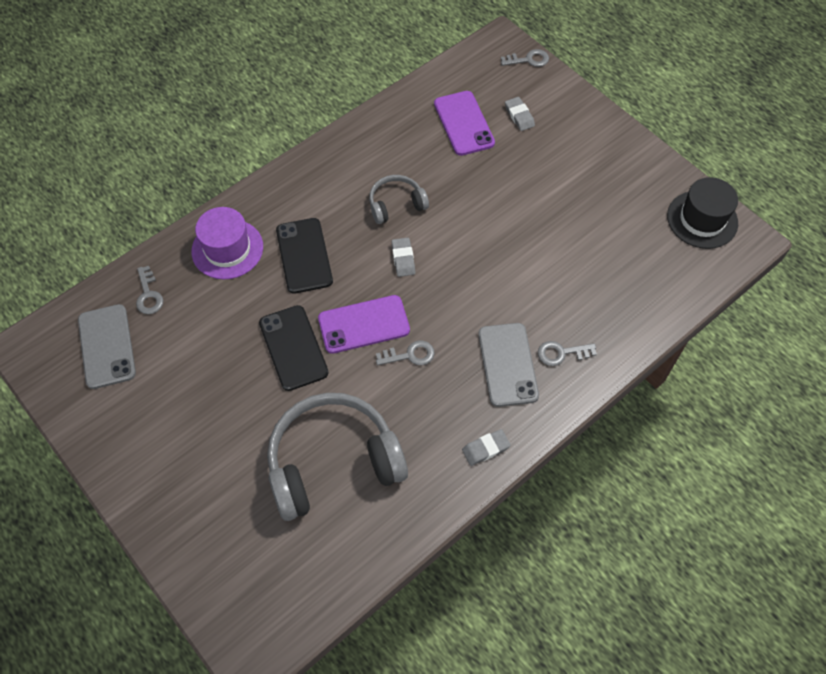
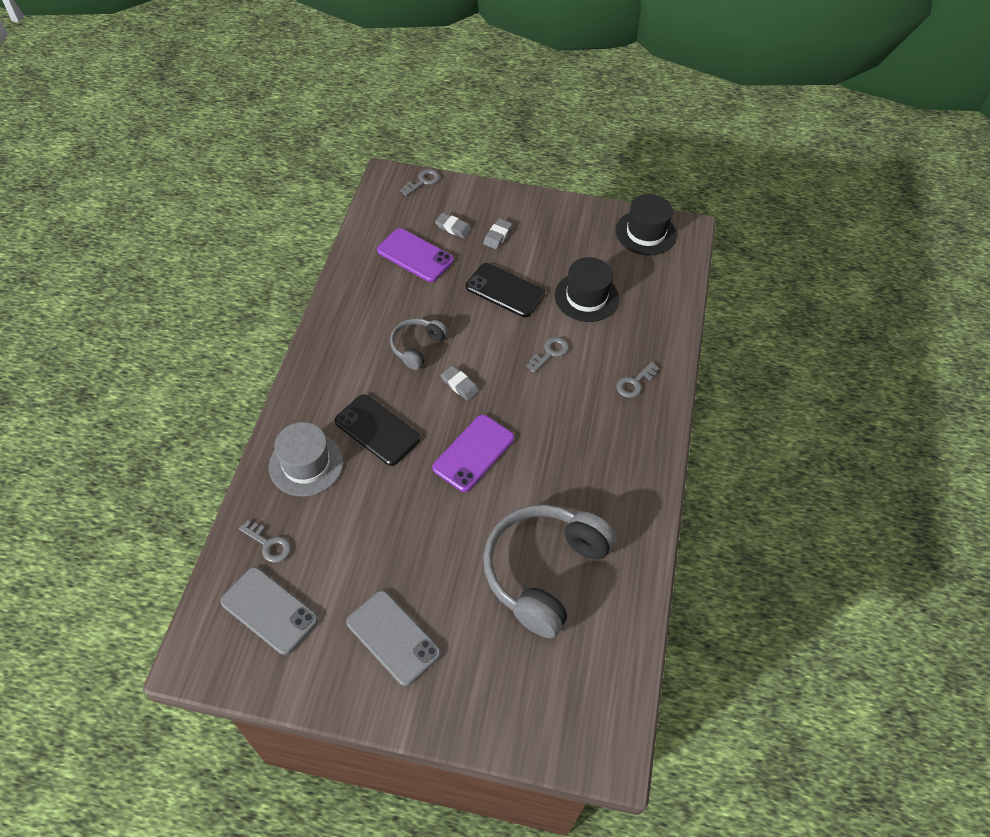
camera: 40 degrees left, 5 degrees down
purple hat [191,207,263,279] -> grey hat [269,422,343,497]
black phone [259,305,329,391] -> black phone moved to [466,263,545,317]
grey key [376,340,435,365] -> grey key moved to [526,337,569,373]
grey eraser [462,429,511,466] -> grey eraser moved to [483,218,512,249]
grey phone [478,323,539,407] -> grey phone moved to [346,590,441,686]
none -> black hat [555,257,619,322]

